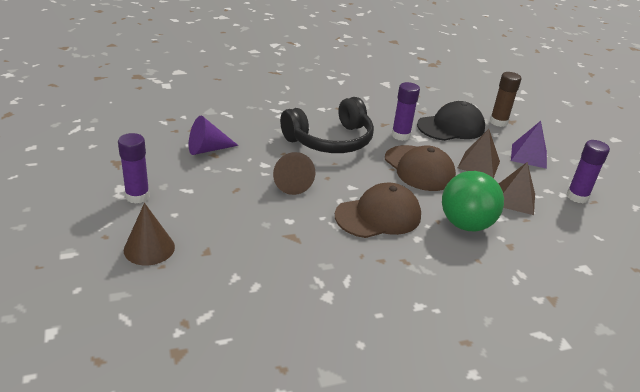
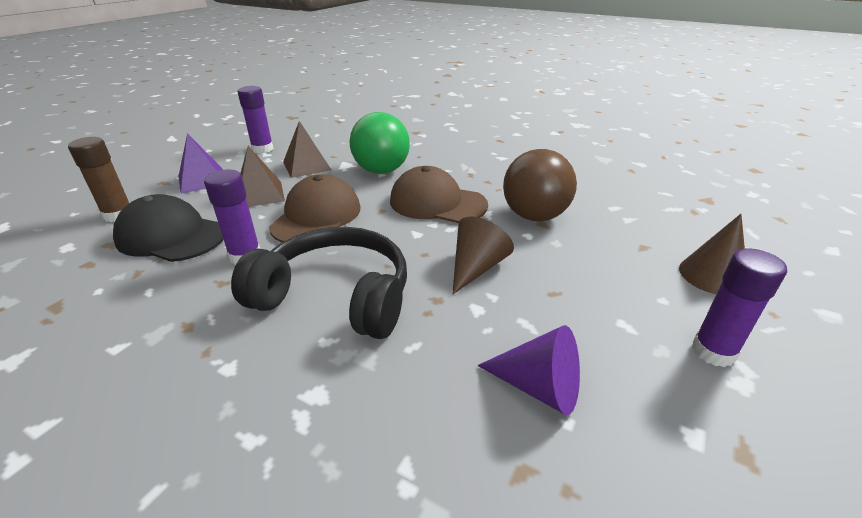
camera: 130 degrees left, 0 degrees up
none -> brown ball [503,149,577,221]

